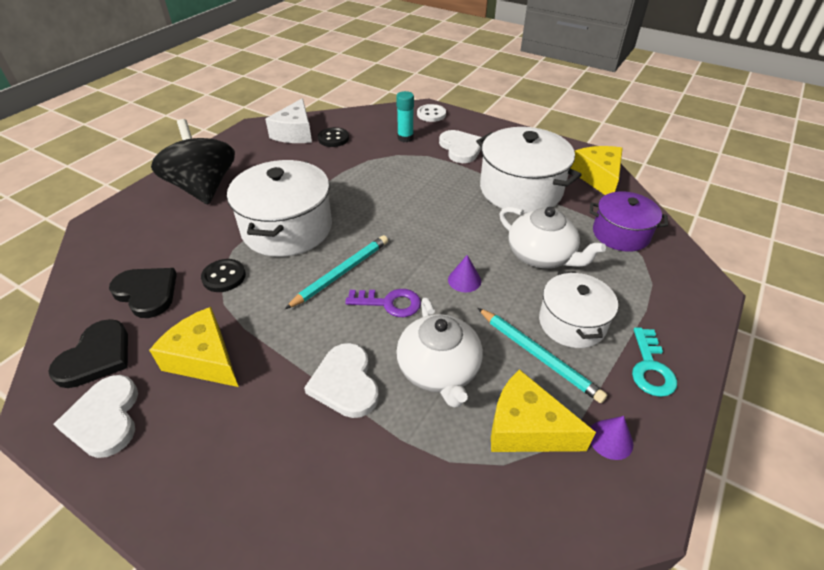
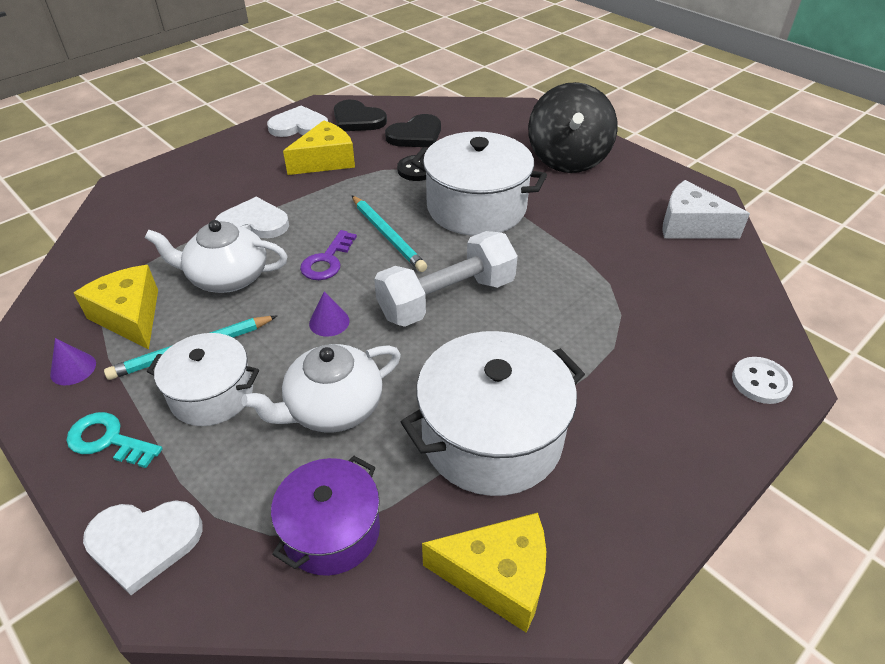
camera: 105 degrees right, 0 degrees up
black spinning top [151,119,235,204] -> black spinning top turned 105 degrees clockwise [528,82,618,173]
black button [318,127,349,147] -> none
turquoise glue stick [396,91,414,142] -> none
white heart [439,130,482,163] -> white heart moved to [83,500,203,595]
yellow cheese [491,369,596,452] -> yellow cheese turned 75 degrees counterclockwise [74,265,158,349]
none -> white dumbbell [374,231,518,327]

